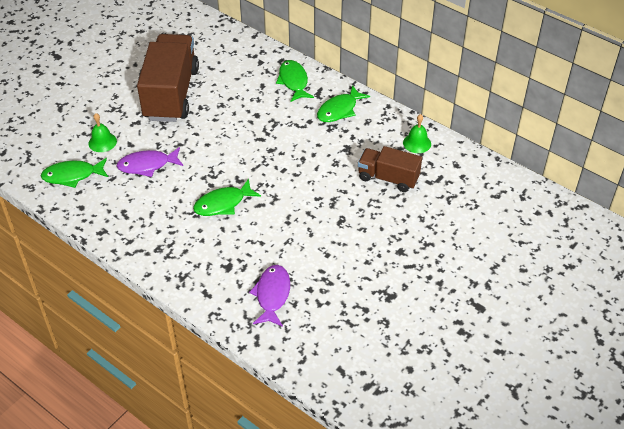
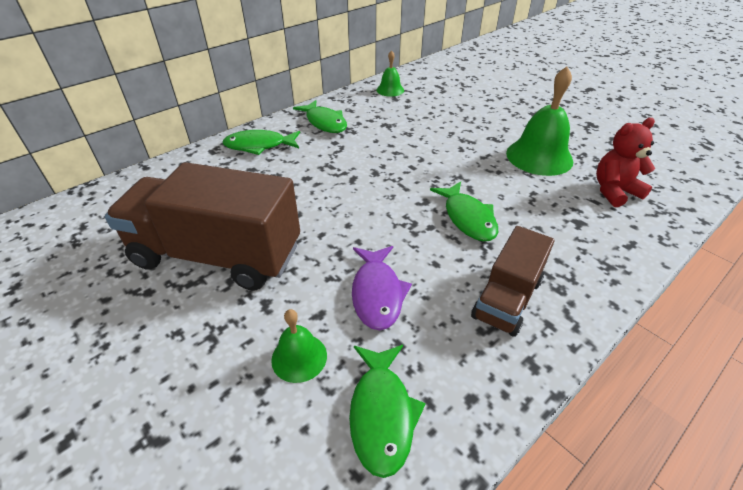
camera: 80 degrees left, 5 degrees down
purple fish [249,265,290,327] -> red teddy bear [596,118,655,207]
brown truck [358,146,422,192] -> brown truck moved to [471,226,555,337]
none -> green bell [506,67,573,176]

